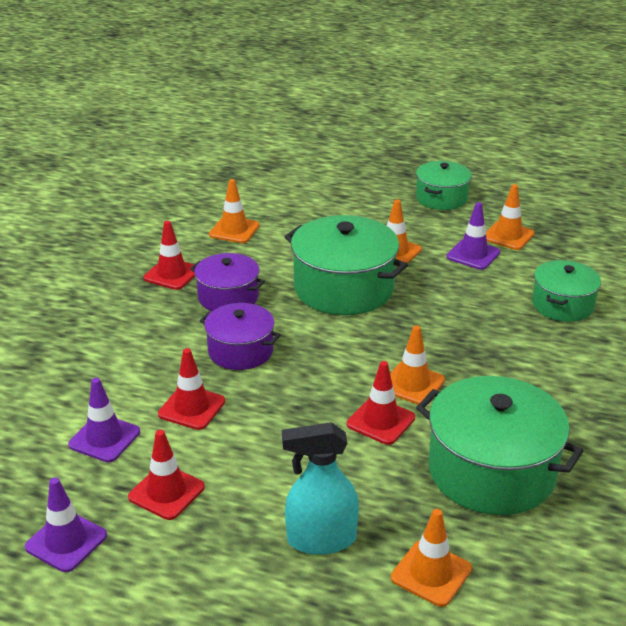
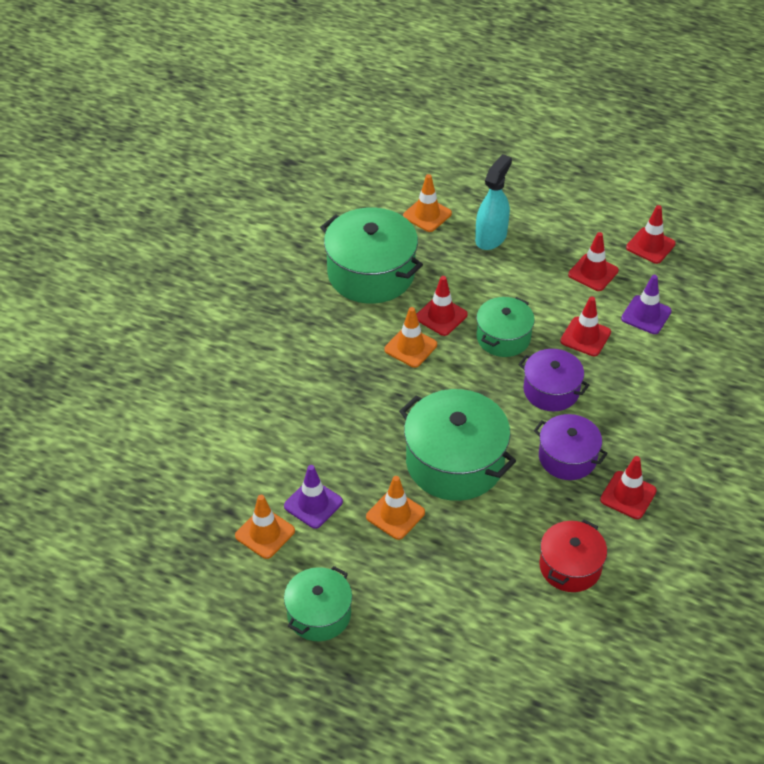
camera: 175 degrees left, 15 degrees up
purple traffic cone [25,477,107,572] -> red traffic cone [626,205,676,264]
orange traffic cone [209,179,260,243] -> red pot [540,519,607,592]
turquoise spray bottle [282,422,359,555] -> turquoise spray bottle turned 60 degrees counterclockwise [475,154,512,250]
green pot [532,260,601,322] -> green pot moved to [476,297,535,357]

